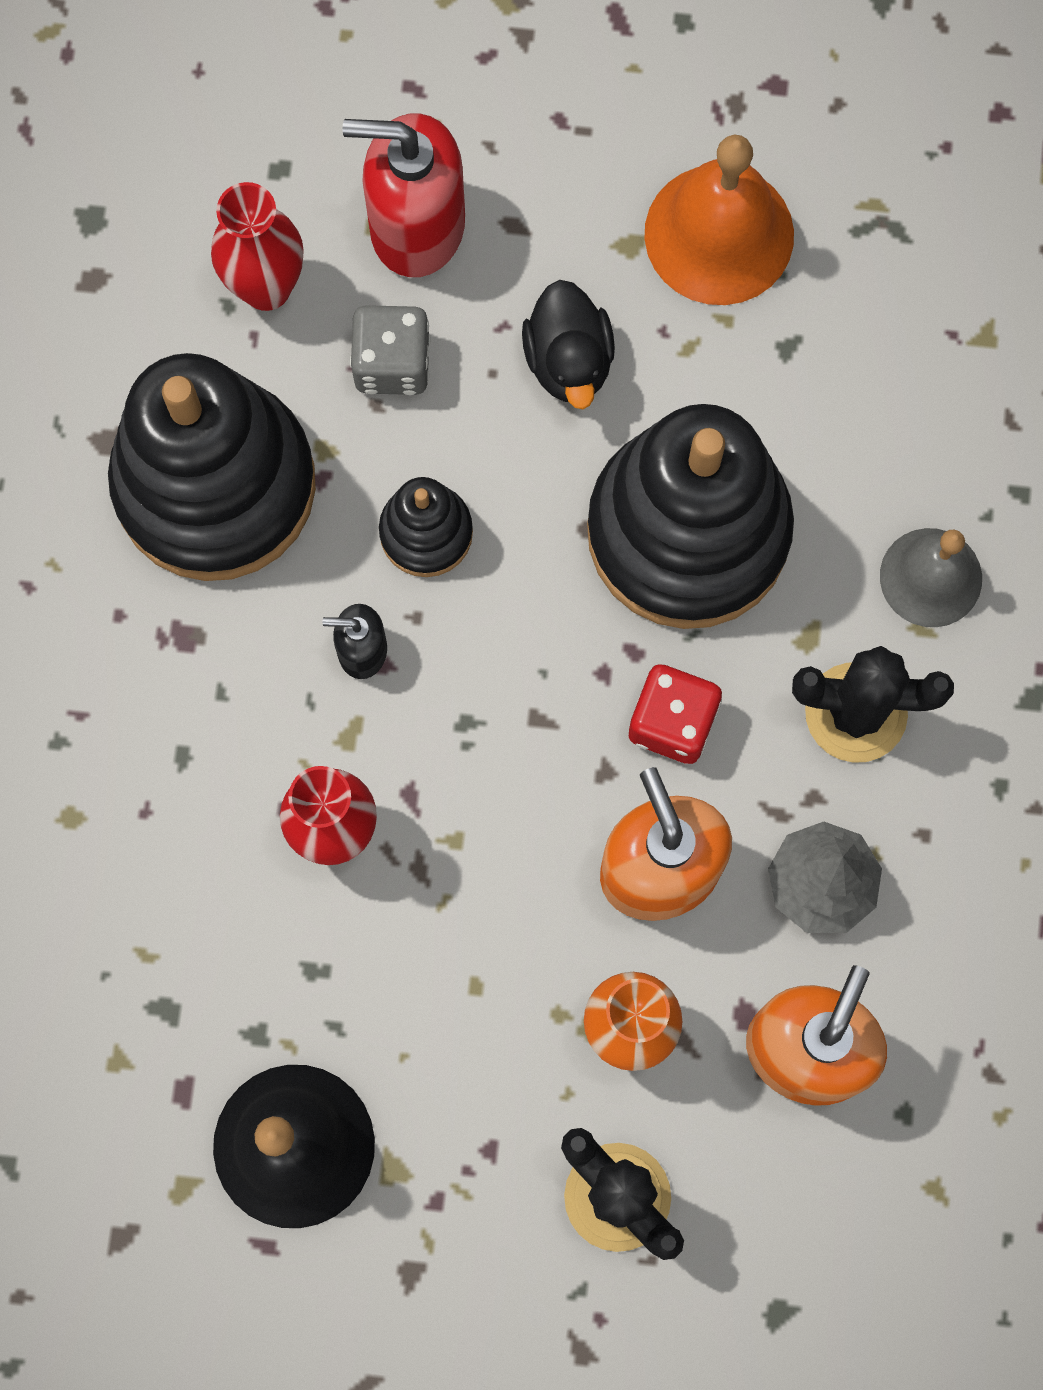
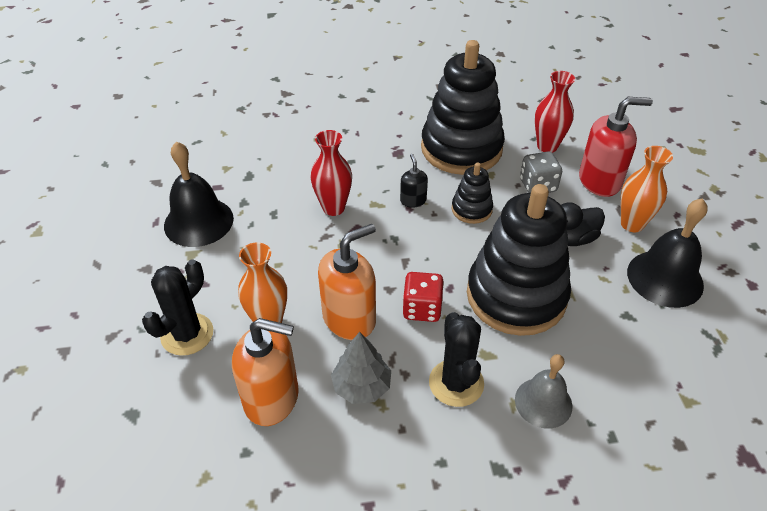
camera: 75 degrees right, 30 degrees down
red soap dispenser [342,113,465,277] -> red soap dispenser turned 90 degrees clockwise [579,97,653,197]
orange bell [644,134,794,305] -> black bell [627,198,707,308]
none -> orange vase [621,146,673,232]

